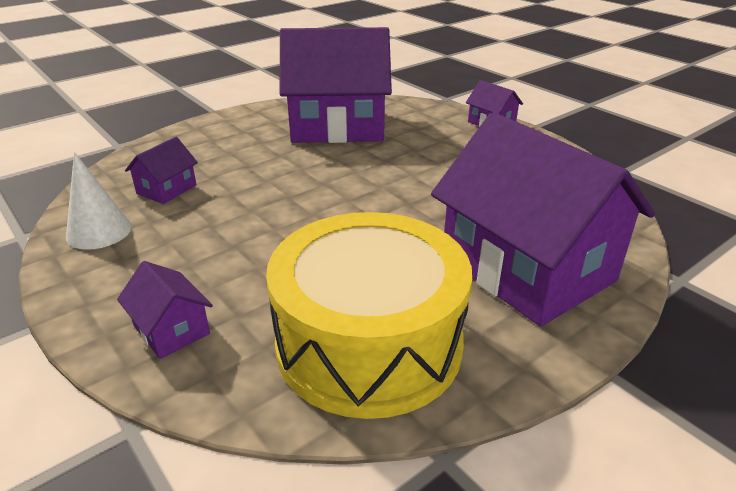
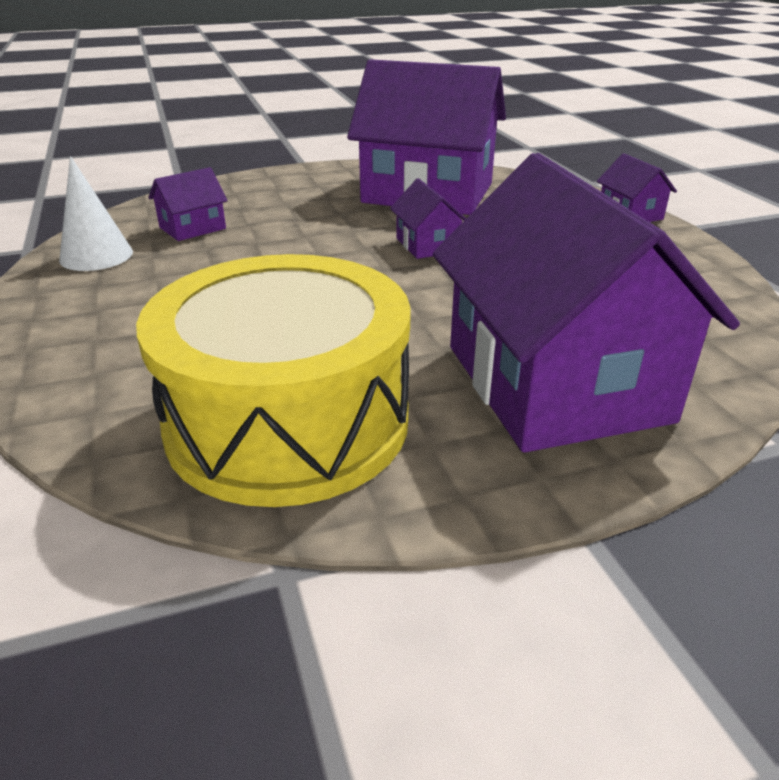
camera: 20 degrees right, 0 degrees up
purple house [117,261,213,359] -> purple house moved to [390,178,466,259]

